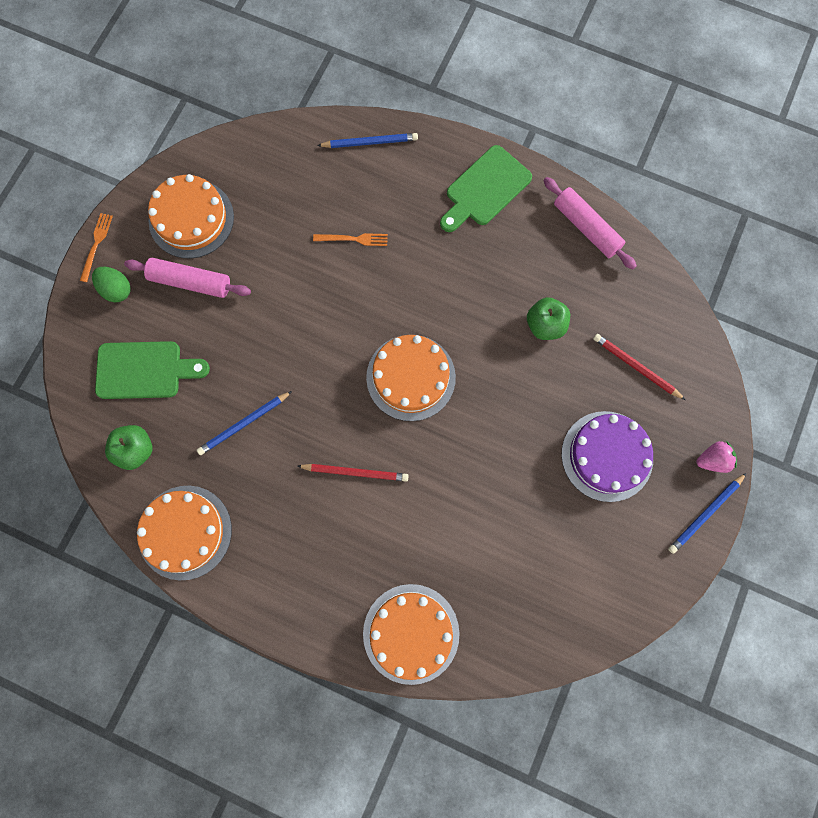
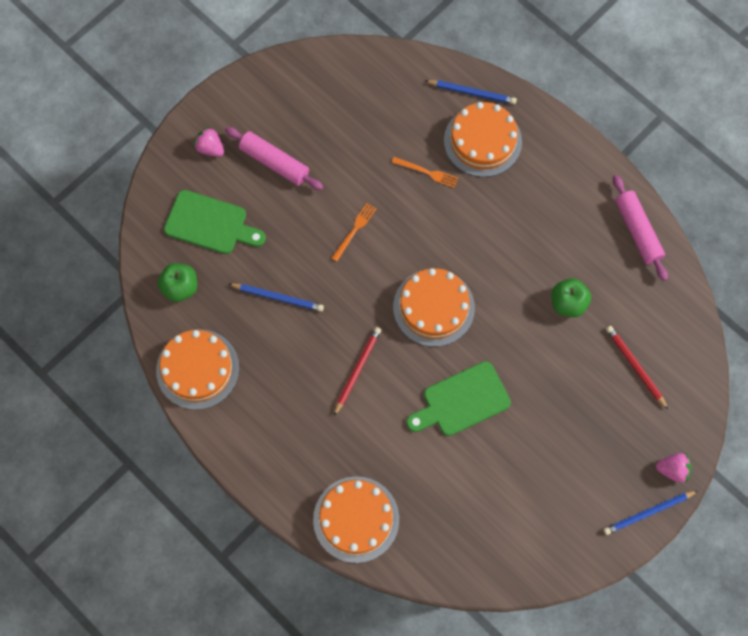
camera: 20 degrees right, 5 degrees down
orange fork [80,213,113,282] -> orange fork moved to [331,203,377,262]
green egg [92,267,131,302] -> pink strawberry [194,127,224,157]
orange cake [148,174,234,258] -> orange cake moved to [444,102,522,177]
blue pencil [197,391,292,455] -> blue pencil turned 150 degrees counterclockwise [229,283,324,312]
red pencil [297,464,409,482] -> red pencil turned 90 degrees counterclockwise [334,327,381,416]
green cutting board [440,145,532,232] -> green cutting board moved to [406,361,511,436]
purple cake [561,411,653,502] -> none

